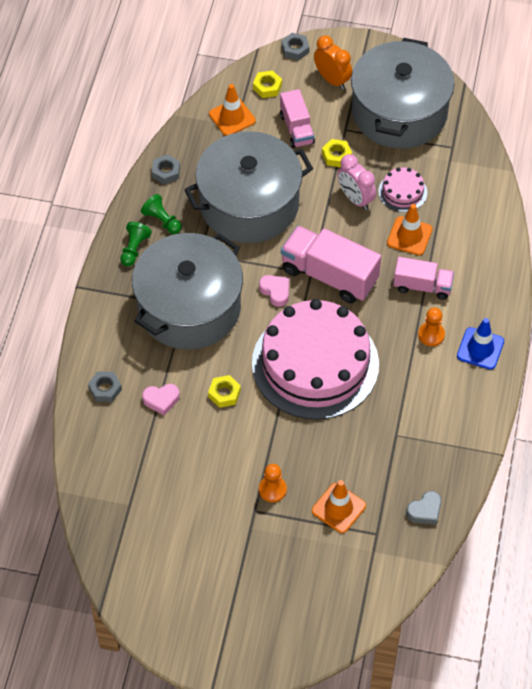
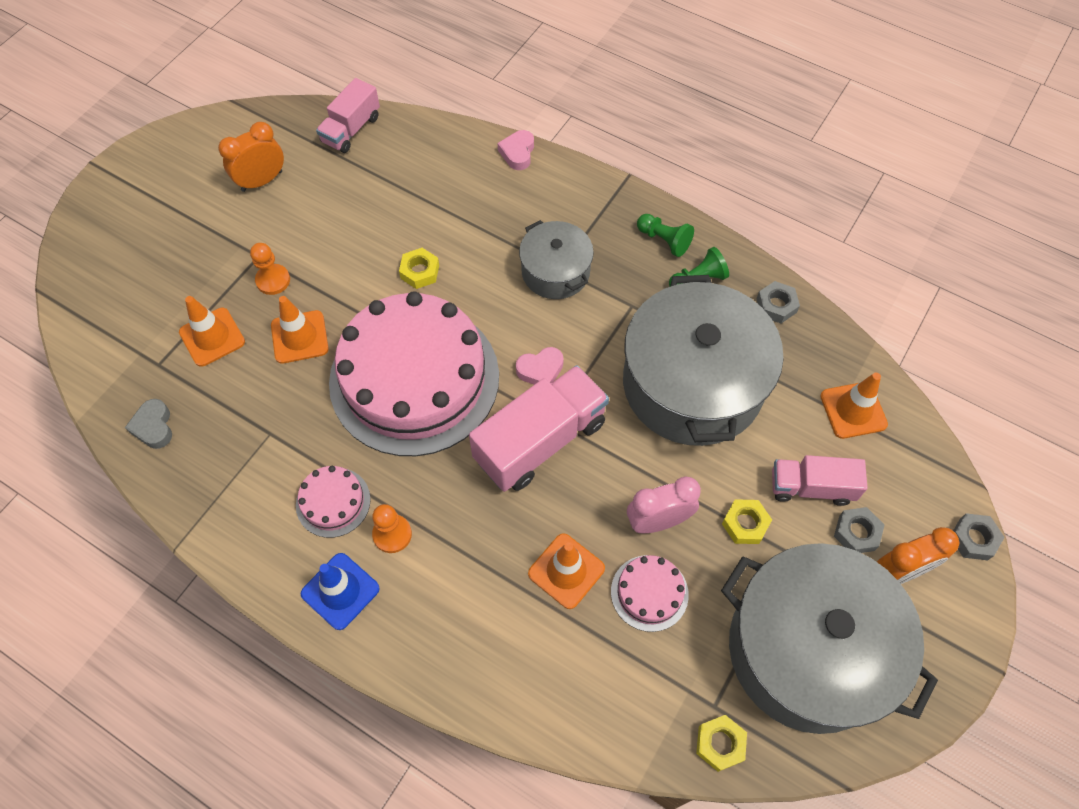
camera: 110 degrees right, 5 degrees up
grey nut [88,371,122,402] -> grey nut moved to [834,507,884,553]
grey pot [132,233,243,350] -> grey pot [519,220,594,299], size x0.52
pink heart [142,384,180,415] -> pink heart moved to [497,130,534,170]
yellow nut [253,70,282,98] -> yellow nut moved to [696,715,747,772]
pink truck [393,257,454,300] -> pink truck moved to [316,78,380,153]
none -> orange clock [218,122,284,192]
none -> orange traffic cone [271,296,329,364]
none -> pink cake [296,466,371,538]

